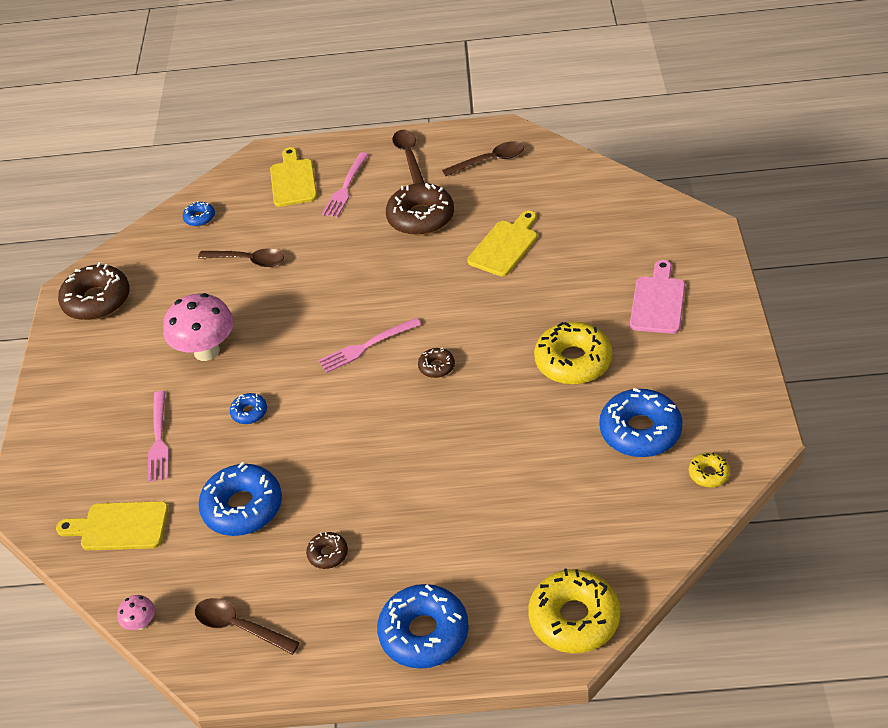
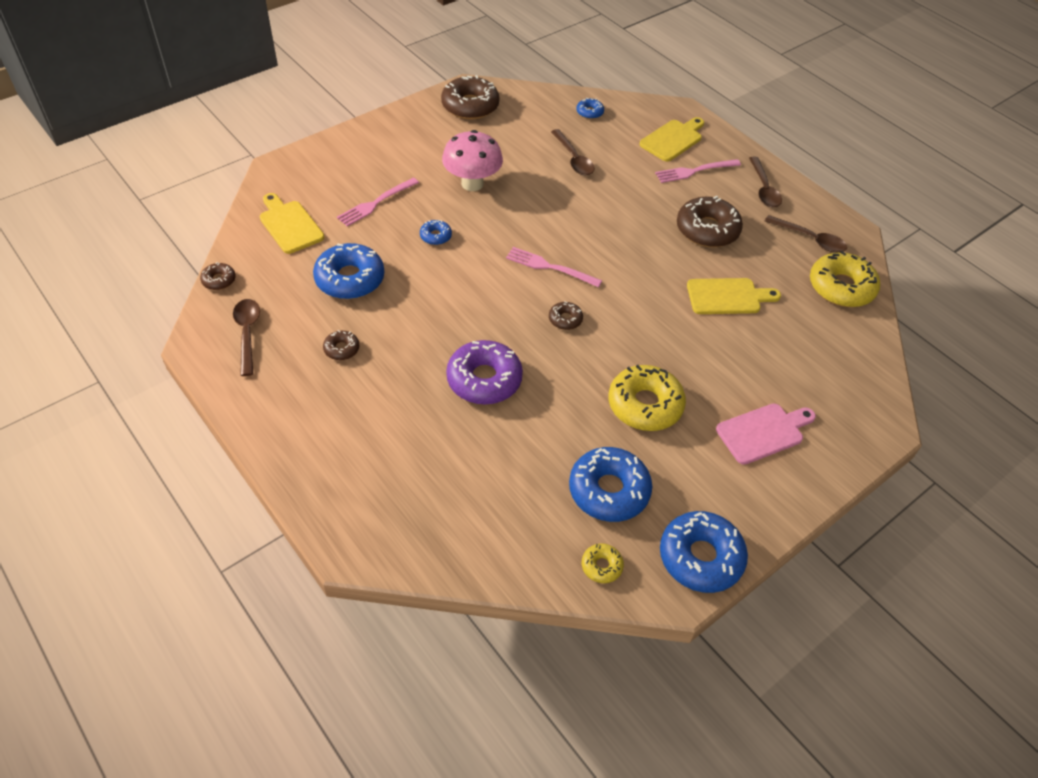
camera: 45 degrees right, 5 degrees up
pink mushroom [117,595,155,630] -> brown donut [200,262,236,290]
blue donut [377,584,469,669] -> blue donut moved to [660,511,748,593]
brown spoon [392,130,424,184] -> brown spoon turned 135 degrees clockwise [749,157,782,208]
yellow donut [528,568,621,653] -> yellow donut moved to [810,251,880,307]
none -> purple donut [446,340,523,405]

